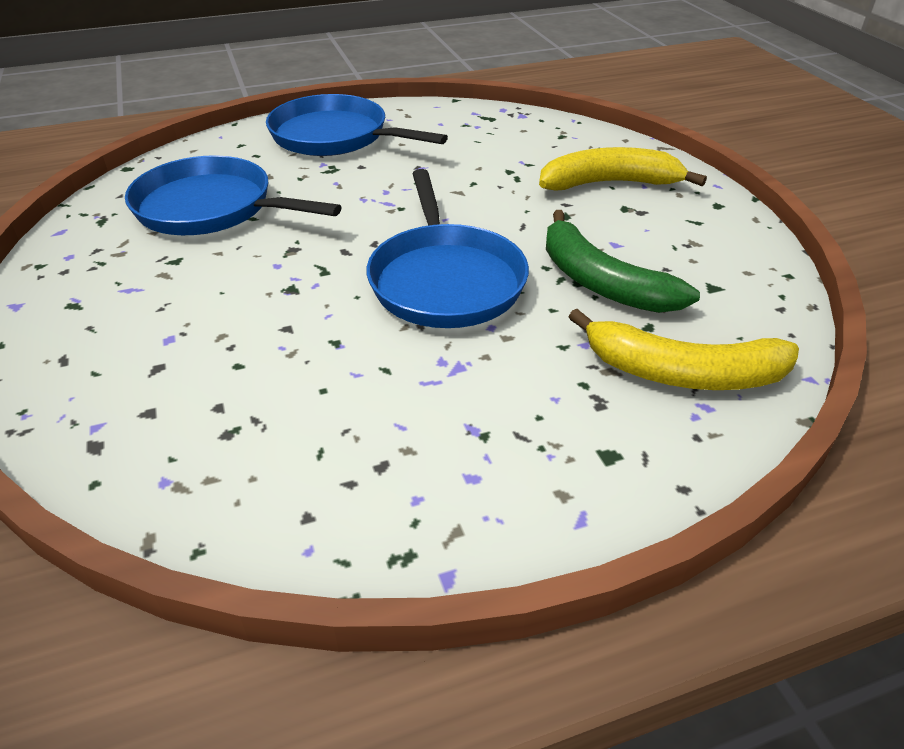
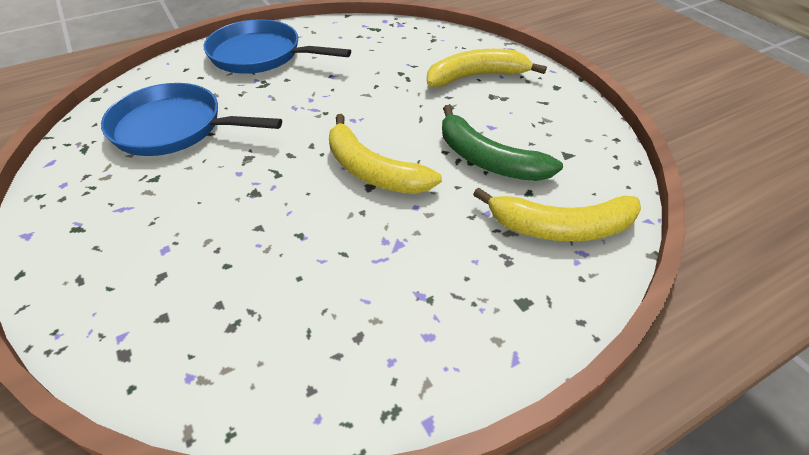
camera: 10 degrees left, 5 degrees up
blue pan [367,169,529,328] -> yellow banana [329,114,442,194]

